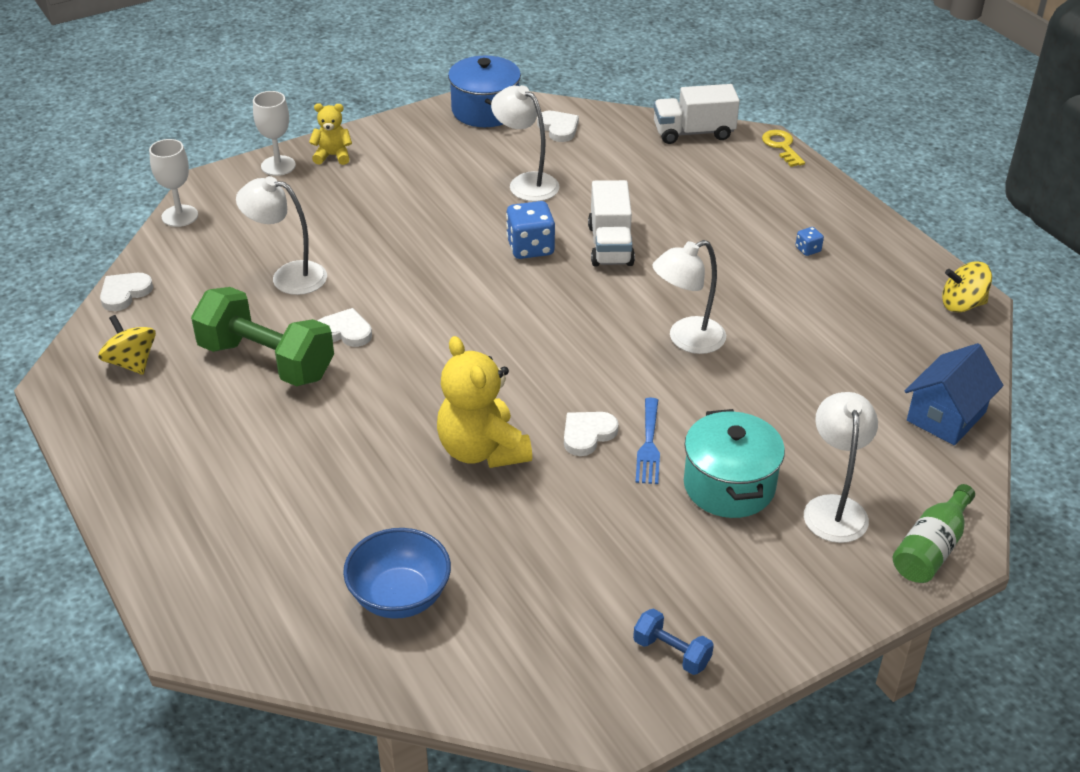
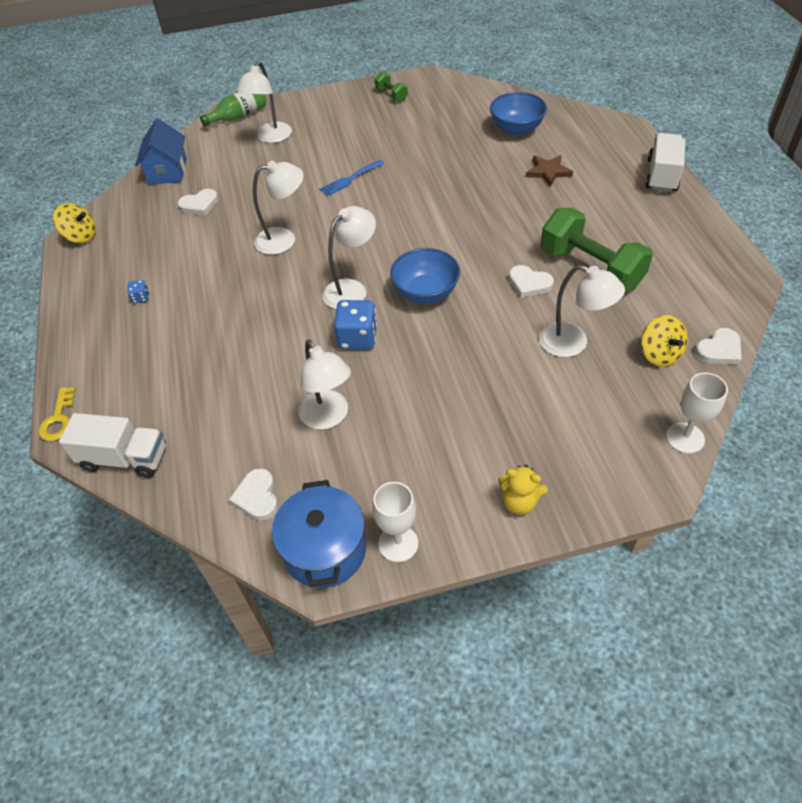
camera: 160 degrees left, 10 degrees up
yellow spinning top [98,315,156,375] -> yellow spinning top moved to [641,315,688,367]
white goblet [253,91,296,176] -> white goblet moved to [373,482,418,562]
yellow teddy bear [437,336,532,468] -> none
white heart [564,412,619,456] -> white heart moved to [178,189,218,216]
white truck [588,180,635,266] -> white truck moved to [645,133,685,192]
blue dumbbell [633,609,714,675] -> green dumbbell [375,72,408,102]
blue fork [635,398,660,484] -> blue fork turned 150 degrees counterclockwise [319,160,384,196]
turquoise pot [684,409,785,518] -> none
blue house [905,343,1003,445] -> blue house turned 60 degrees counterclockwise [135,119,187,184]
none -> white lamp [323,206,376,309]
none -> blue bowl [390,248,460,304]
none -> brown star [526,155,573,187]

